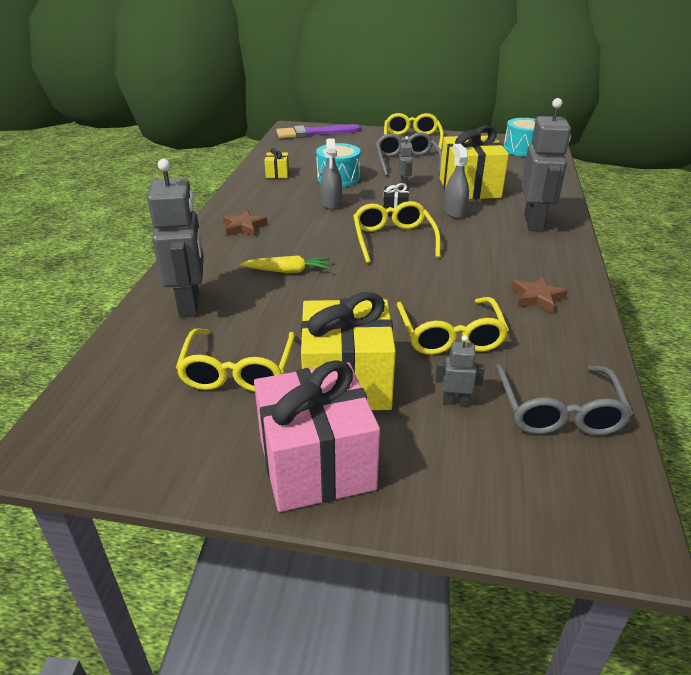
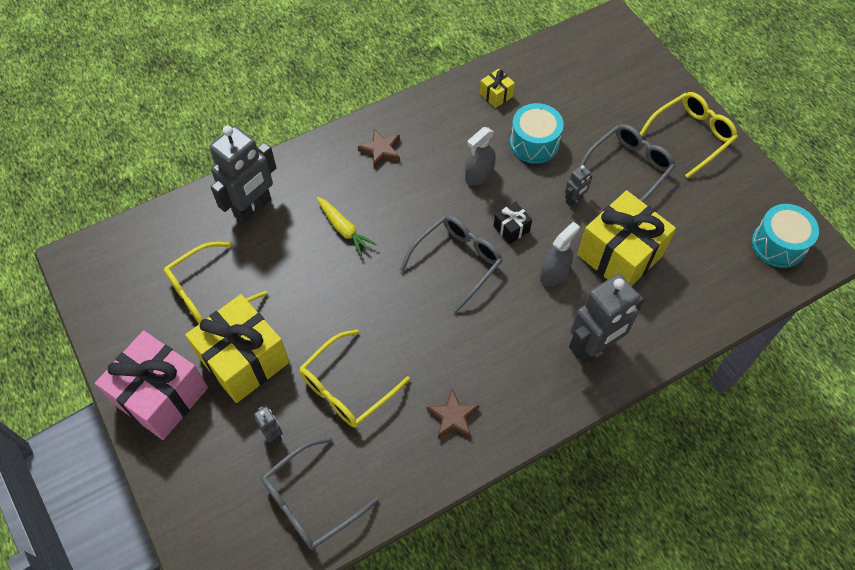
camera: 50 degrees right, 25 degrees up
purple brush [276,124,361,138] -> none
yellow glasses [353,201,441,263] -> grey glasses [400,215,503,314]

